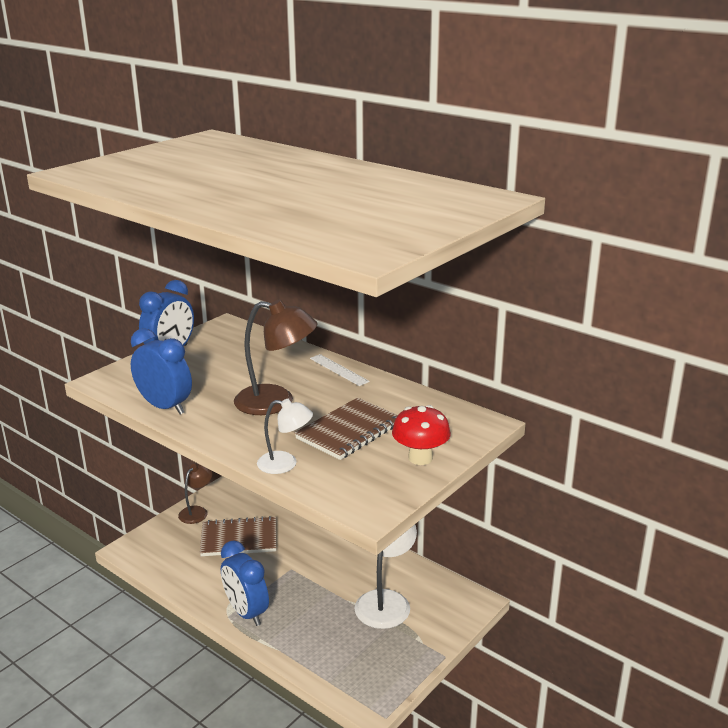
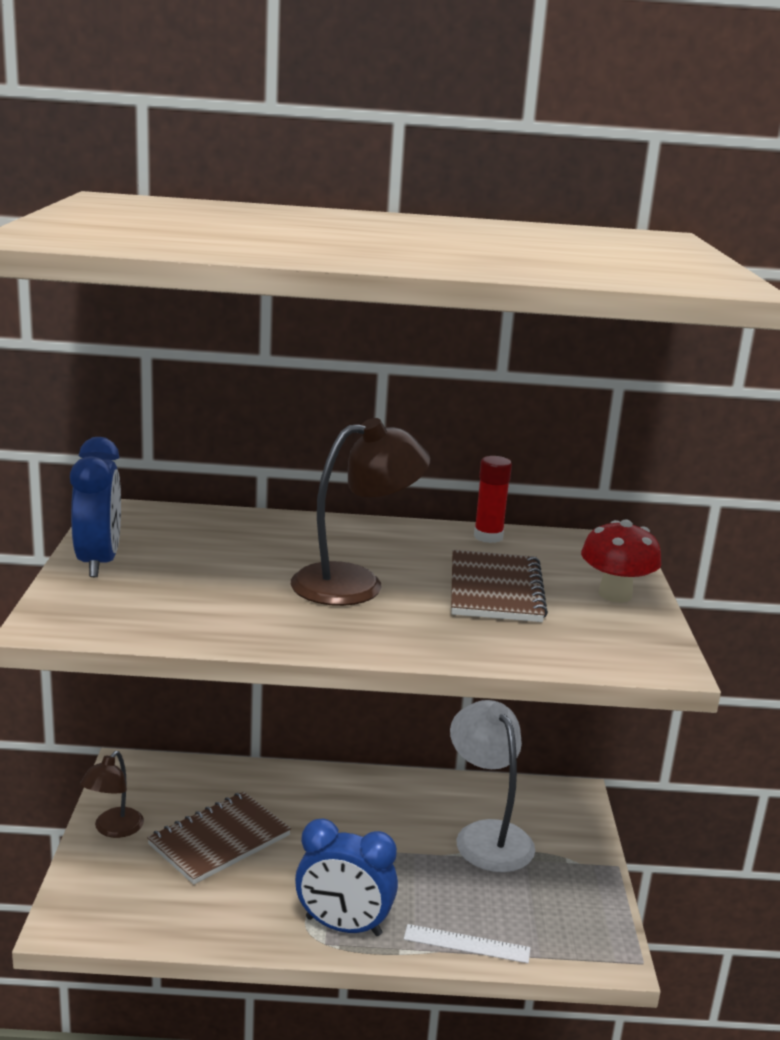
camera: 40 degrees left, 5 degrees down
blue clock [131,328,192,414] -> none
brown lamp [178,463,212,524] -> brown lamp turned 150 degrees counterclockwise [80,751,144,838]
white lamp [257,399,313,474] -> none
white ruler [310,354,370,386] -> white ruler moved to [404,924,530,963]
none -> red glue stick [474,456,512,543]

